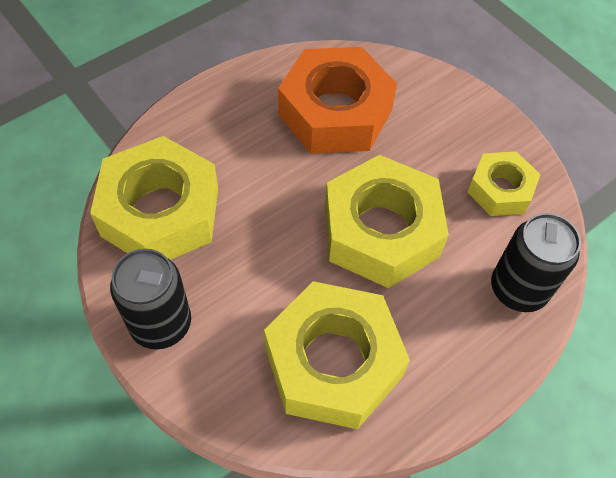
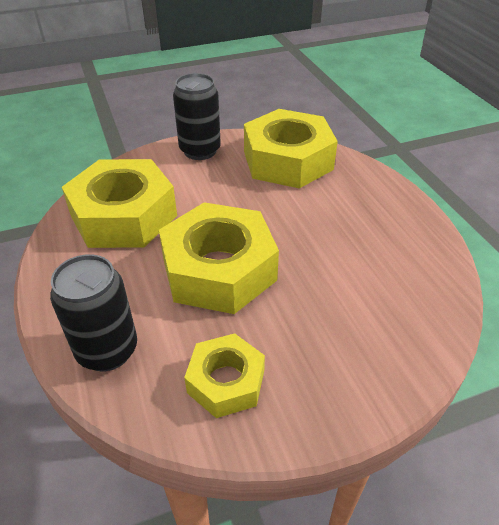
camera: 110 degrees right, 15 degrees down
orange nut [278,47,397,154] -> none

